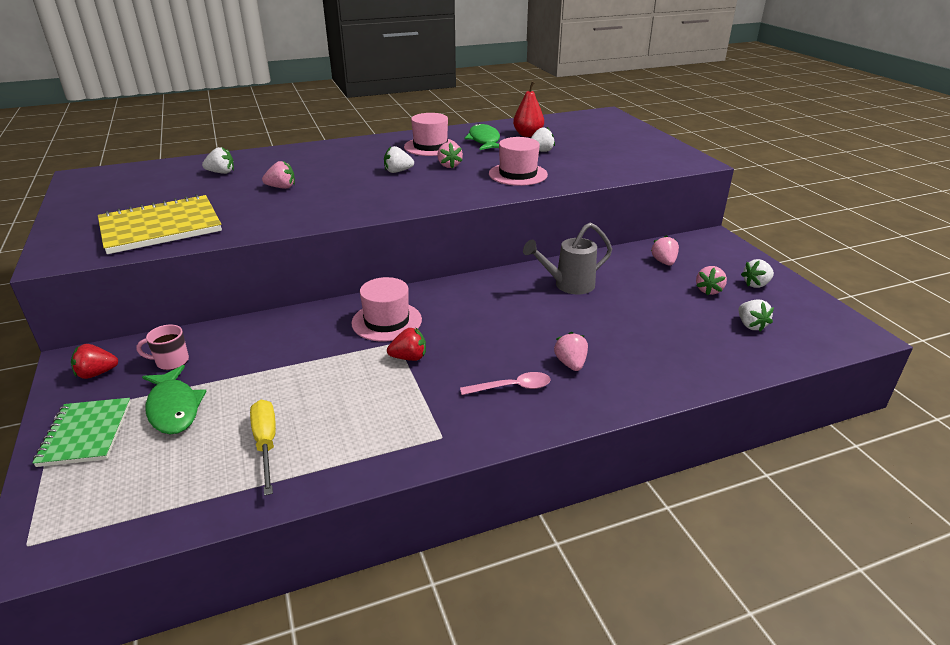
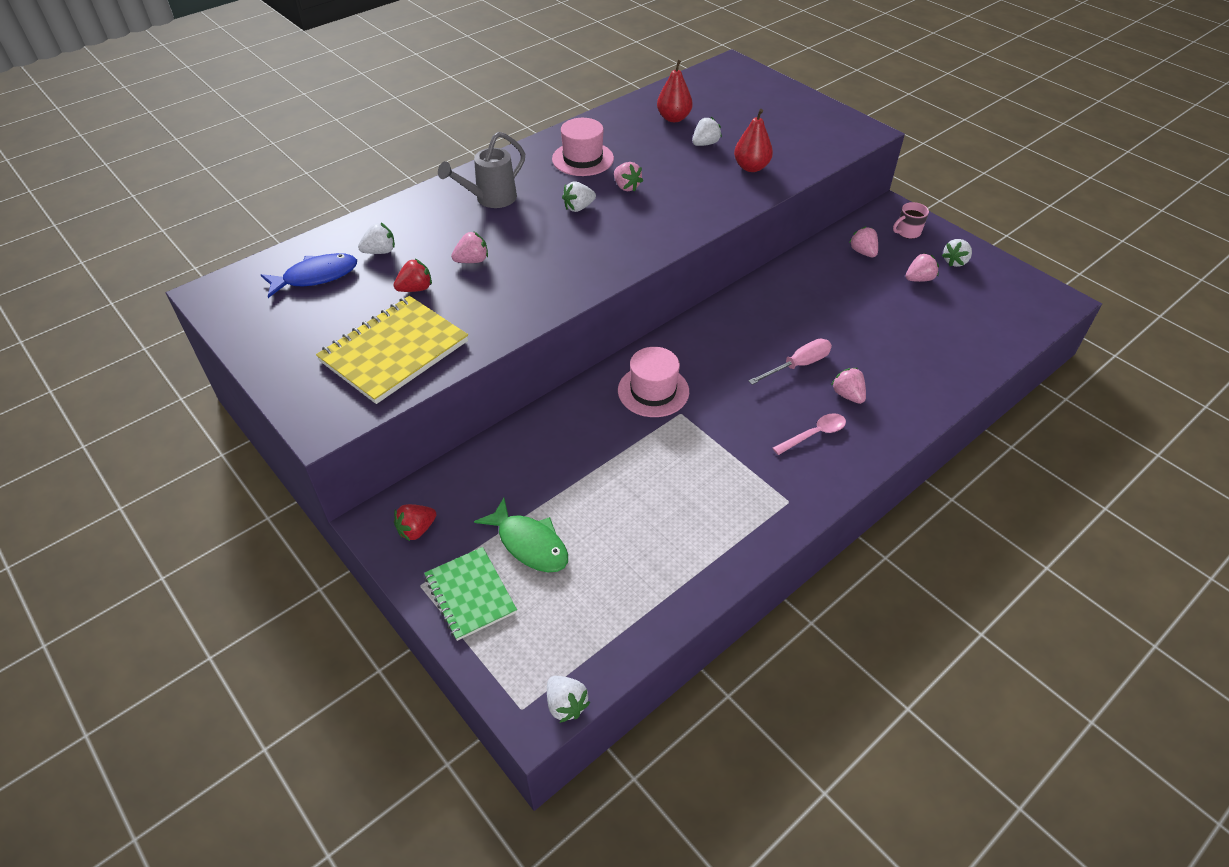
camera: 20 degrees left, 15 degrees up
pink mug [136,325,189,370] -> pink mug moved to [893,202,929,239]
yellow screwdriver [250,400,276,496] -> none
red strawberry [387,328,426,361] -> red strawberry moved to [394,259,432,292]
green fish [465,123,500,150] -> none
pink hat [489,137,548,186] -> none
grey watering can [523,222,612,294] -> grey watering can moved to [438,132,525,208]
pink strawberry [696,266,727,295] -> pink strawberry turned 120 degrees counterclockwise [905,253,939,282]
white strawberry [739,300,774,332] -> white strawberry moved to [547,676,590,723]
none -> blue fish [261,253,357,298]
none -> red pear [734,109,773,172]
none -> pink screwdriver [749,339,832,385]

